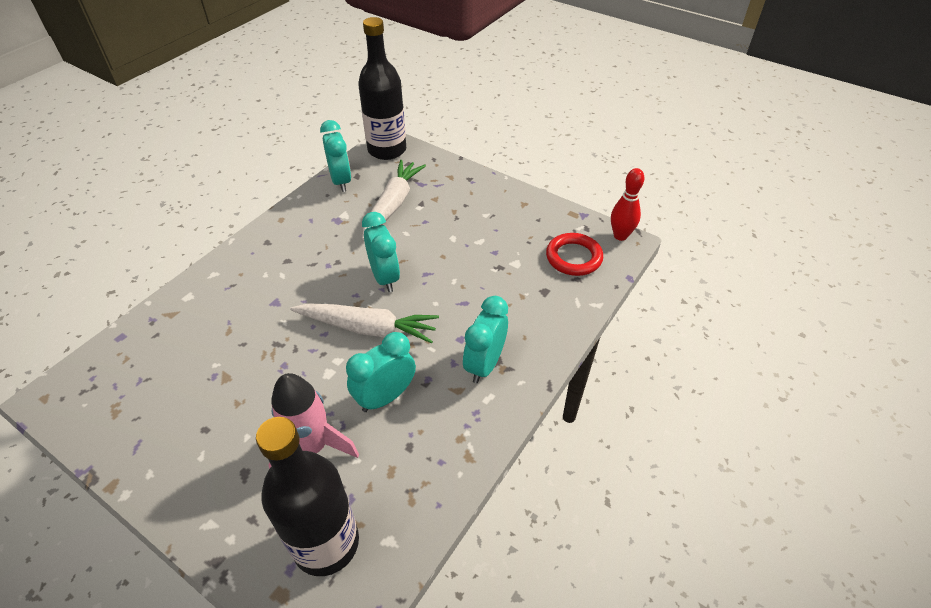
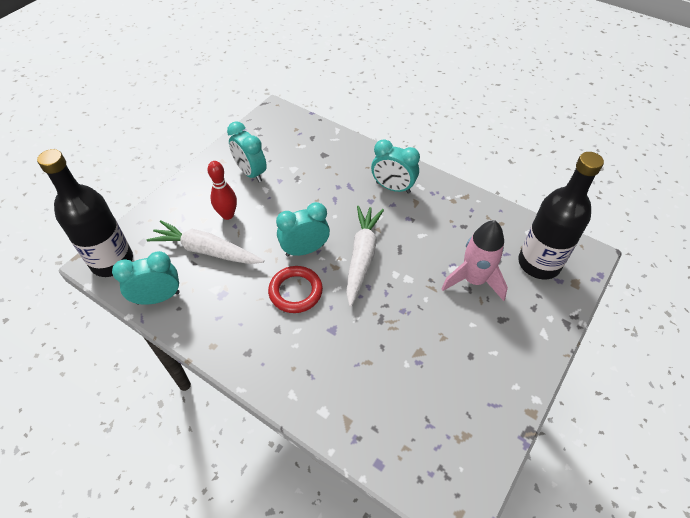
camera: 90 degrees left, 5 degrees up
turquoise clock [346,332,416,412] -> turquoise clock moved to [227,121,267,182]
red ring [546,233,603,276] -> red ring moved to [268,266,323,313]
red bowling pin [611,168,644,241] -> red bowling pin moved to [207,161,237,220]

